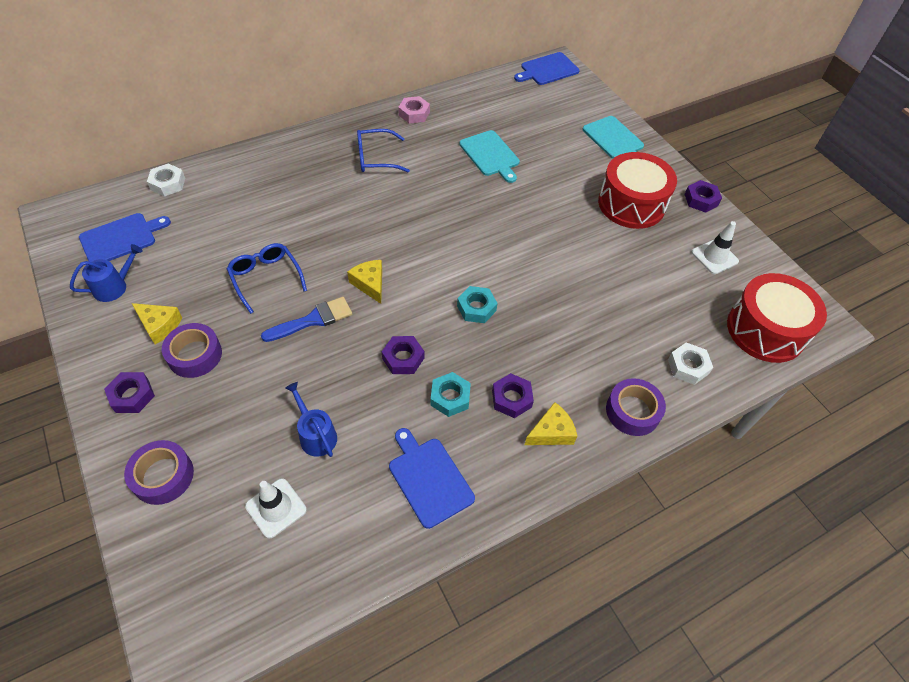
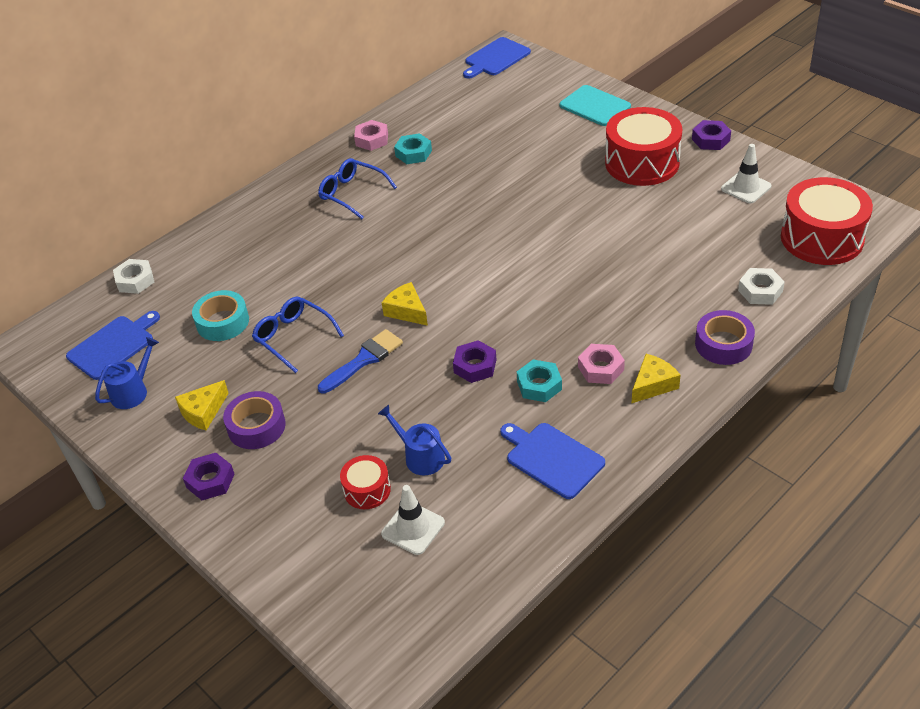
camera: 10 degrees left, 10 degrees down
purple tape [124,440,194,505] -> none
yellow cheese [132,303,182,344] -> yellow cheese turned 120 degrees clockwise [175,380,229,431]
blue glasses [357,129,410,172] -> blue glasses turned 60 degrees clockwise [318,158,397,219]
turquoise nut [457,286,498,323] -> turquoise nut moved to [394,133,432,164]
turquoise cutting board [459,130,520,183] -> none
purple nut [492,373,534,418] -> pink nut [578,344,625,384]
none -> turquoise tape [192,290,249,341]
none -> red drum [340,455,391,509]

